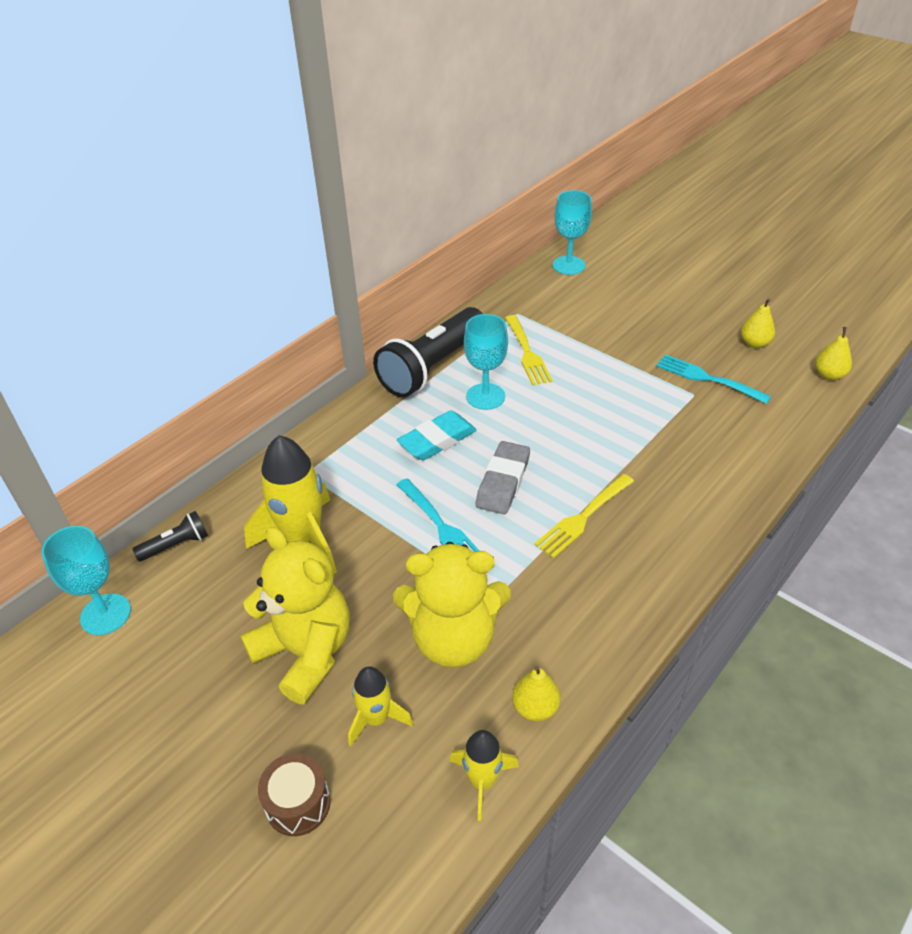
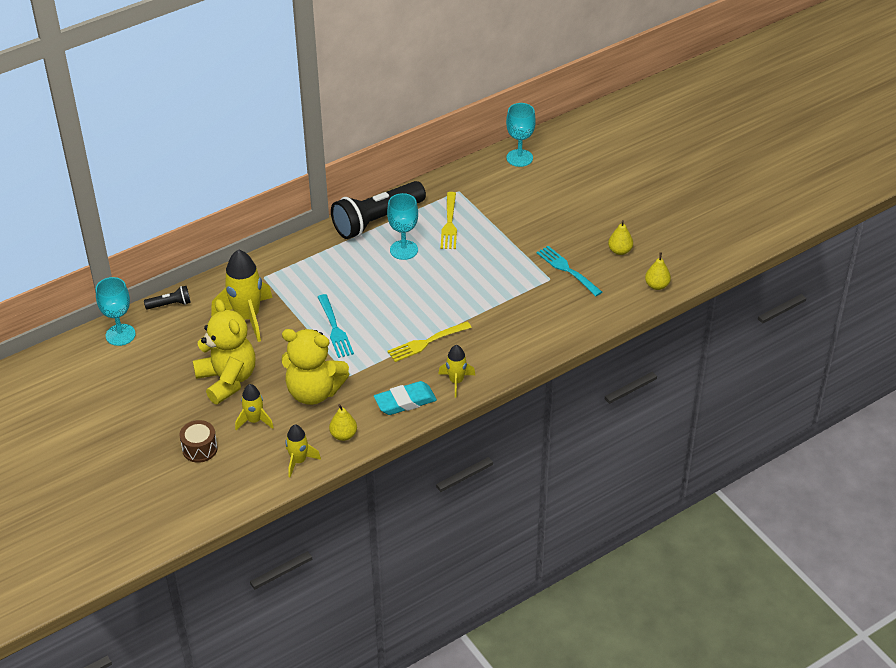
camera: 15 degrees right, 0 degrees up
turquoise eraser [397,410,477,460] -> turquoise eraser moved to [374,381,437,415]
grey eraser [476,441,530,515] -> none
none -> yellow rocket [438,345,475,398]

